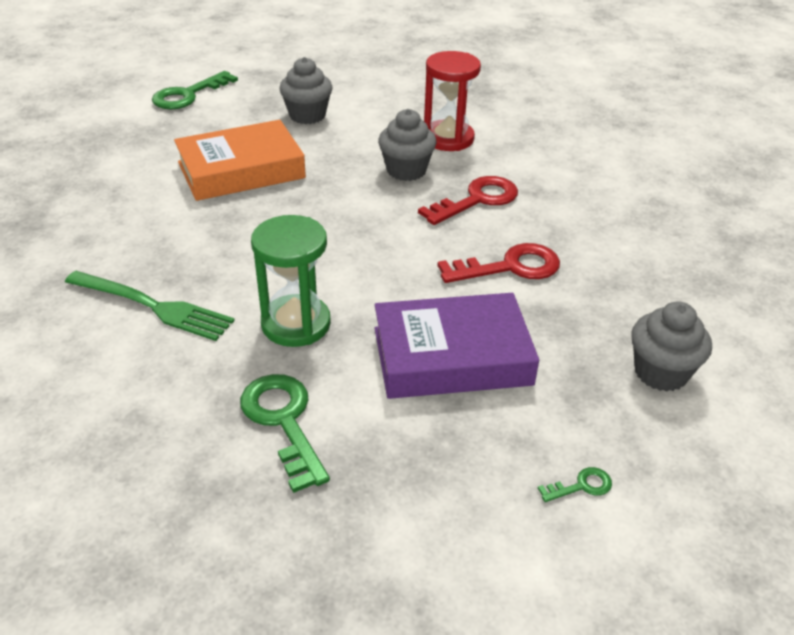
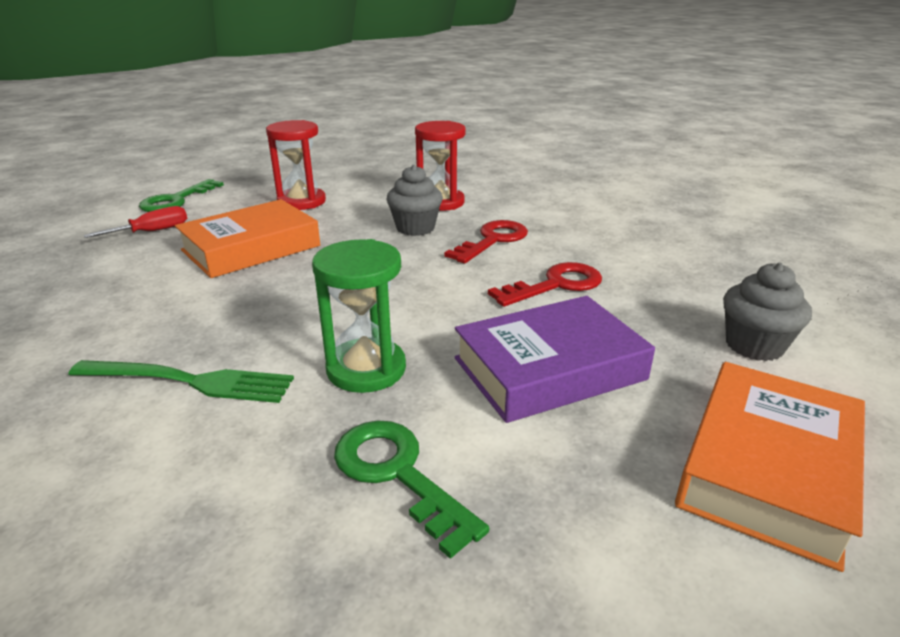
camera: 15 degrees left, 10 degrees down
grey cupcake [279,57,332,124] -> red hourglass [266,120,326,210]
green key [538,467,612,502] -> orange book [675,362,865,572]
none -> red screwdriver [84,206,187,238]

